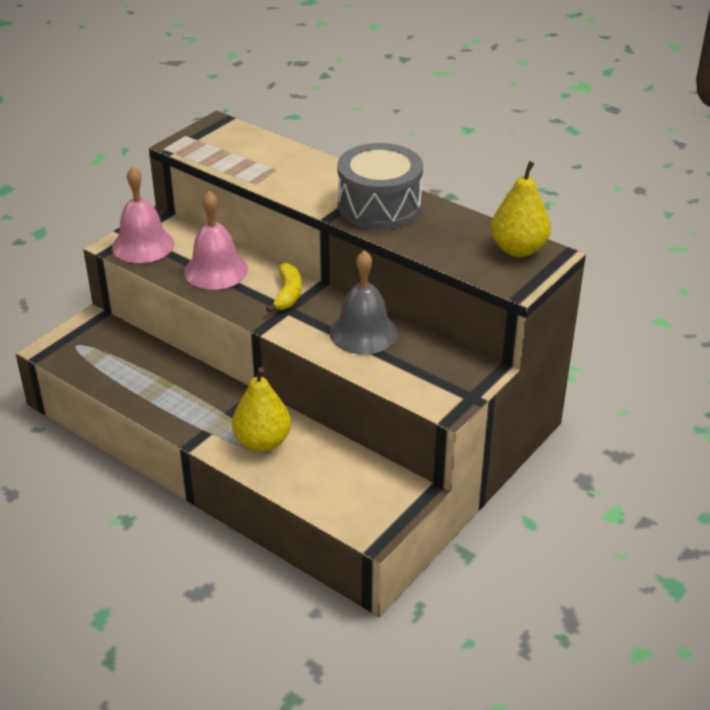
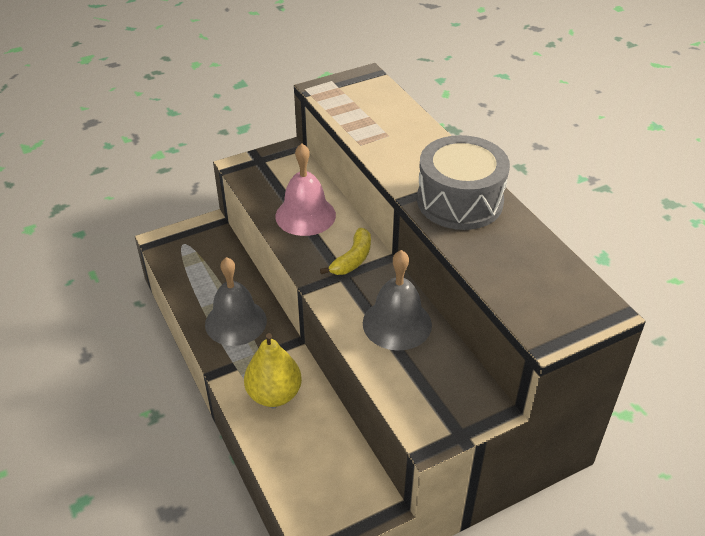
camera: 25 degrees right, 5 degrees up
pink bell [112,166,174,263] -> none
yellow pear [491,161,551,257] -> none
none -> grey bell [205,257,267,346]

